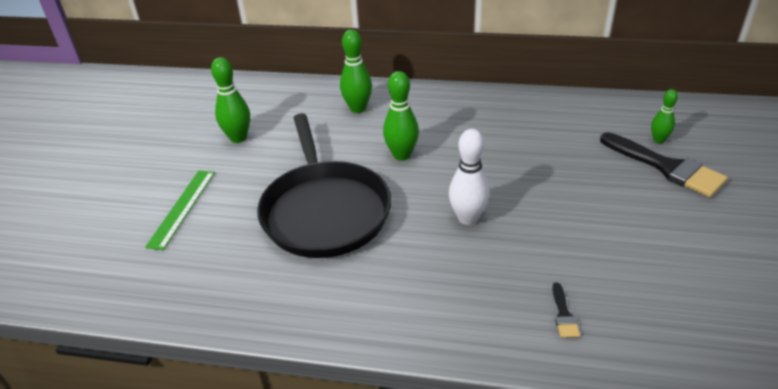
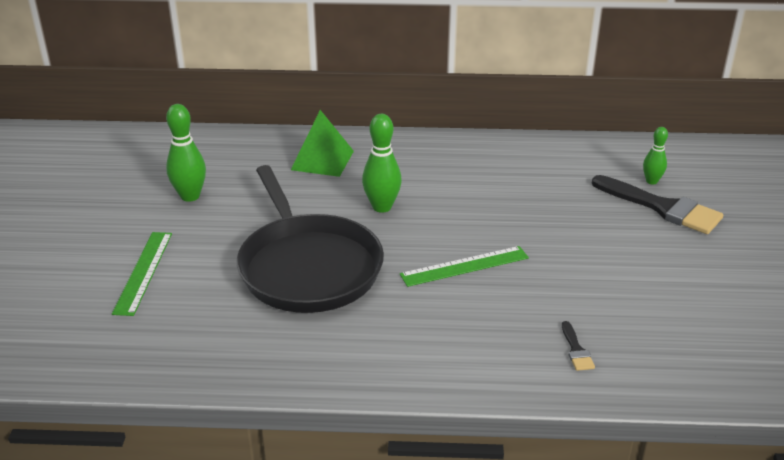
camera: 10 degrees left, 5 degrees down
green bowling pin [340,29,372,113] -> green pyramid [291,110,354,177]
white bowling pin [449,129,490,225] -> green ruler [400,246,529,287]

